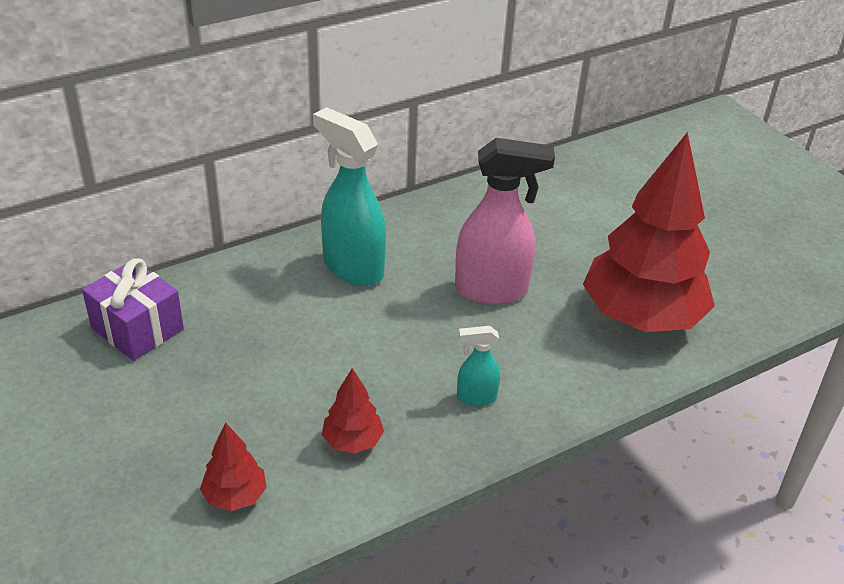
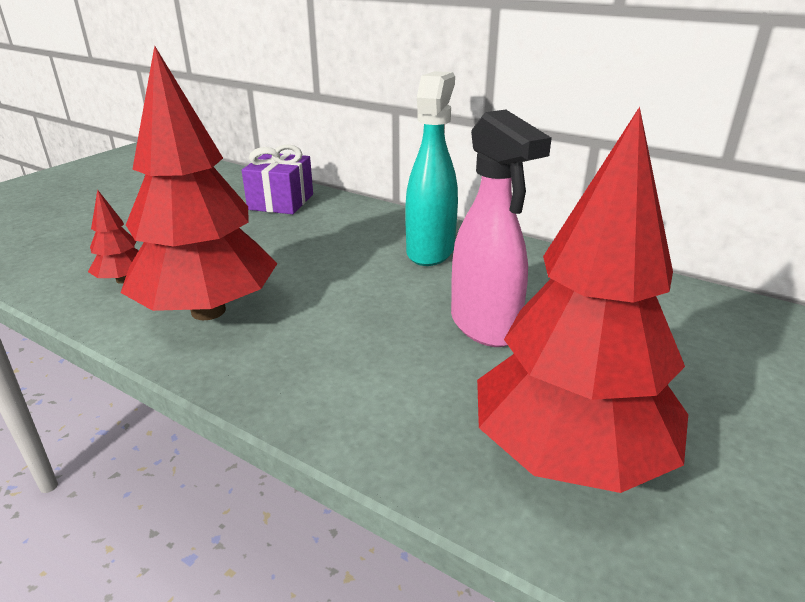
camera: 65 degrees right, 10 degrees down
red tree [322,368,384,454] -> red tree [121,46,278,320], size x2.37
turquoise spray bottle [457,326,500,406] -> none

